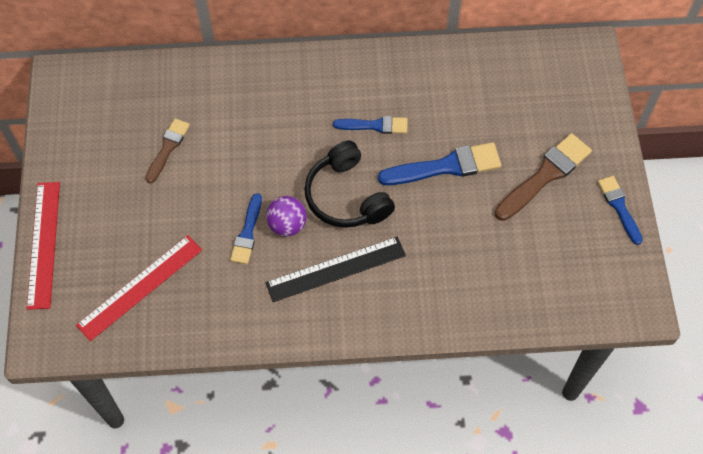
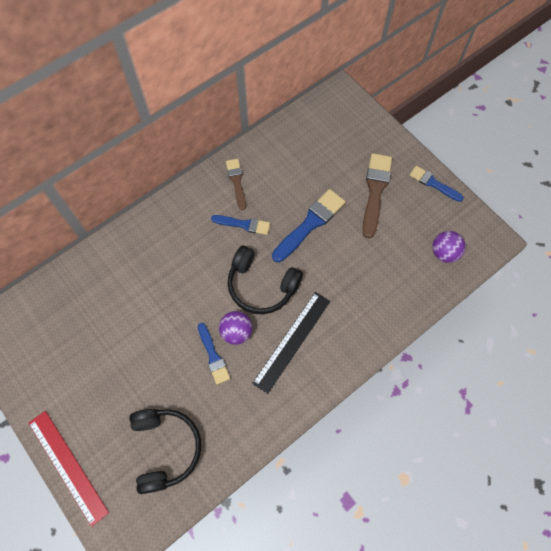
camera: 35 degrees left, 5 degrees up
red ruler [76,235,202,341] -> black headphones [129,409,201,494]
brown brush [145,118,190,183] -> brown brush moved to [226,159,246,210]
blue brush [333,116,407,134] -> blue brush turned 45 degrees clockwise [211,215,270,235]
none -> purple ball [432,231,466,263]

